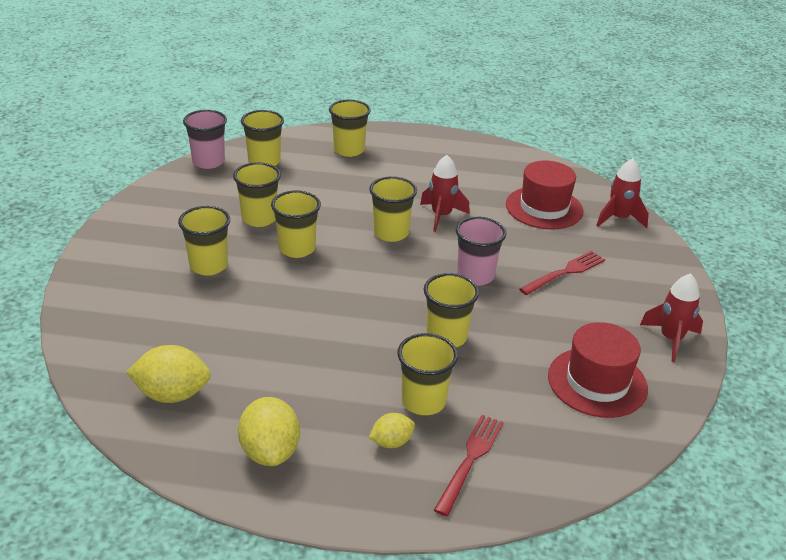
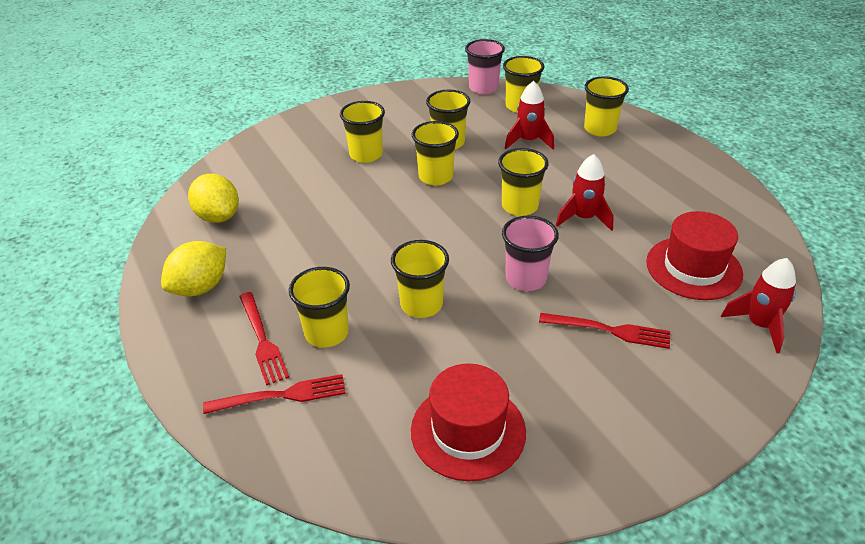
camera: 55 degrees right, 5 degrees up
yellow lemon [369,413,415,448] -> red fork [239,292,289,386]
red rocket [640,273,703,362] -> red rocket moved to [505,81,554,149]

